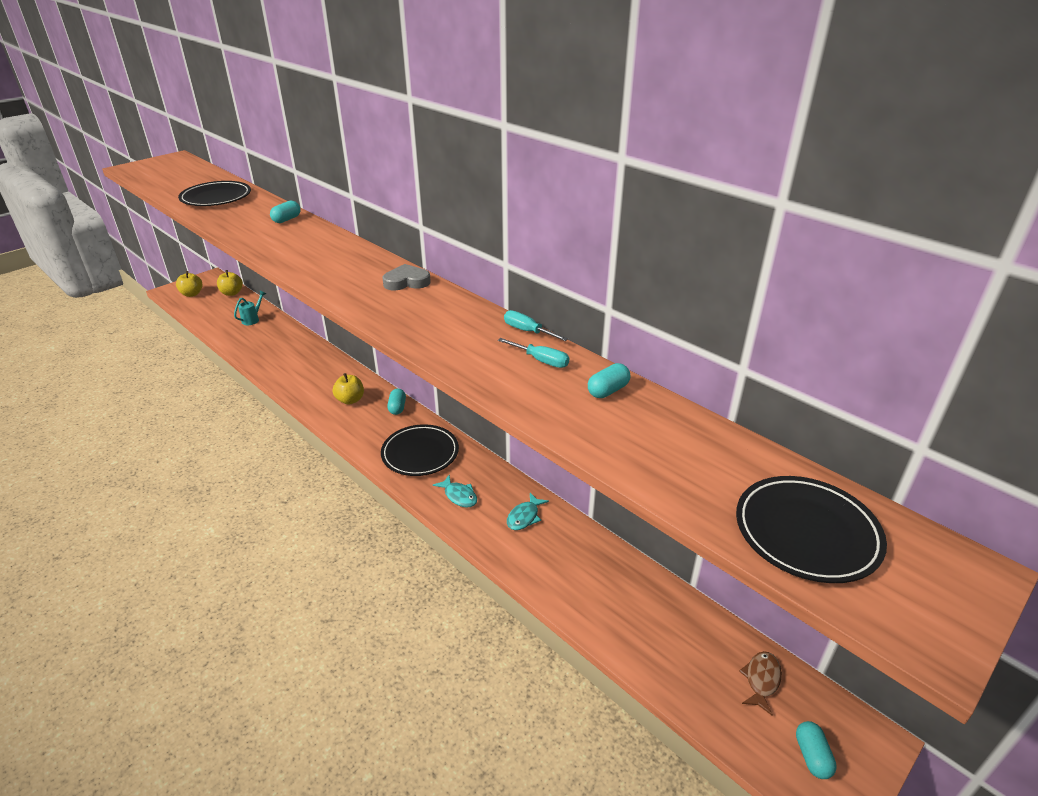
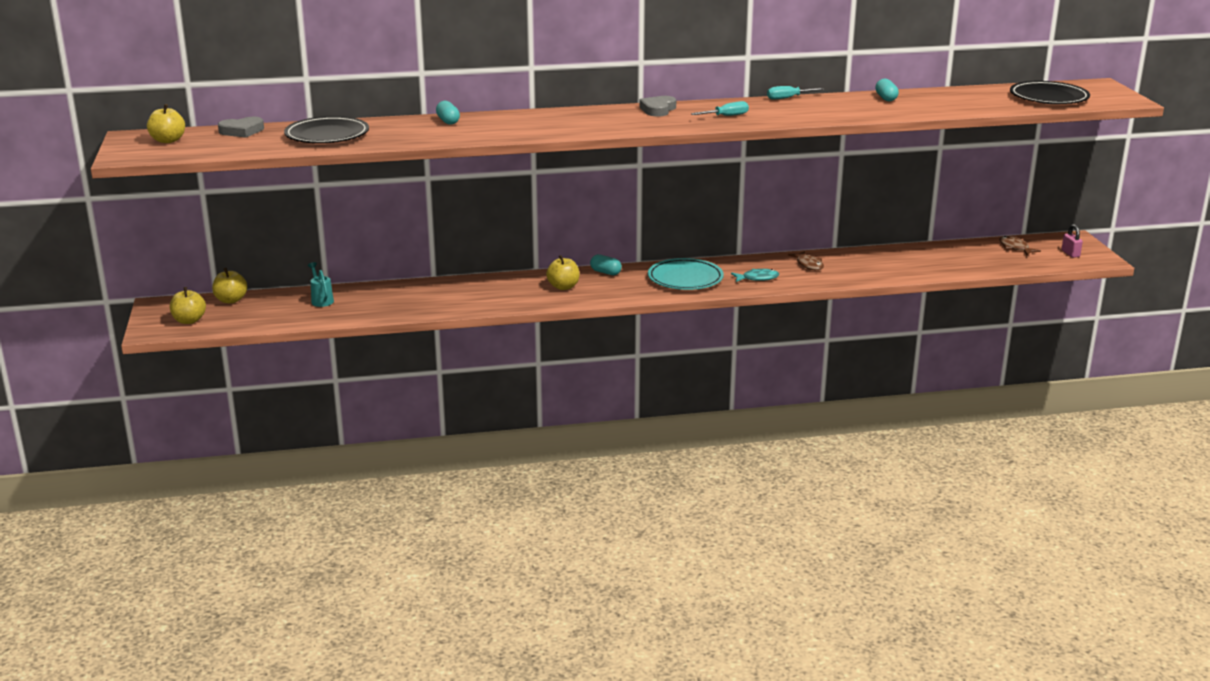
camera: 55 degrees left, 10 degrees down
black plate [381,424,459,476] -> turquoise plate [648,258,724,290]
turquoise screwdriver [498,338,569,368] -> turquoise screwdriver moved to [691,101,749,116]
turquoise fish [507,493,549,530] -> brown fish [788,251,824,270]
turquoise capsule [796,721,837,779] -> pink padlock [1062,224,1083,258]
none -> yellow apple [147,104,185,143]
none -> grey heart [218,117,264,138]

